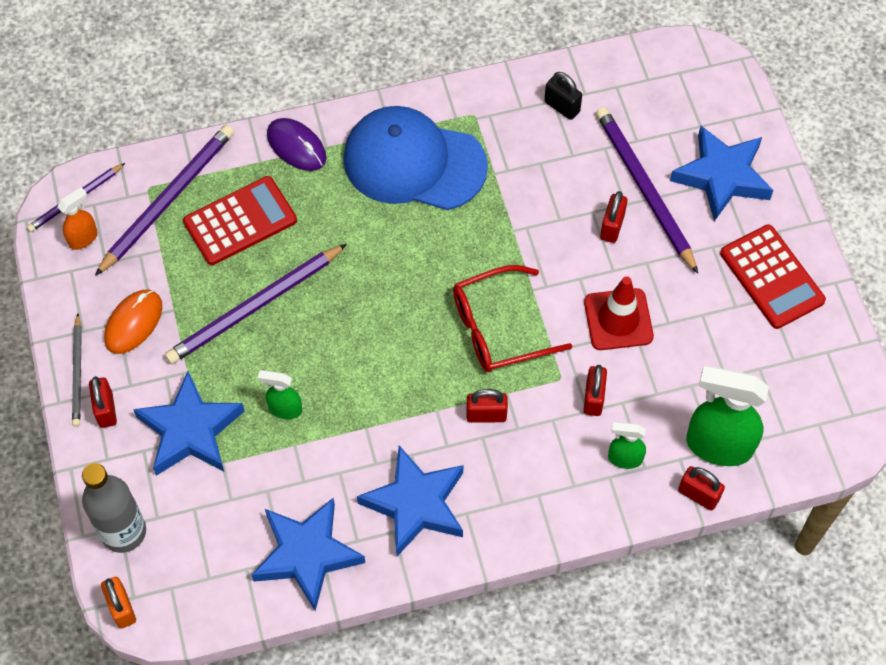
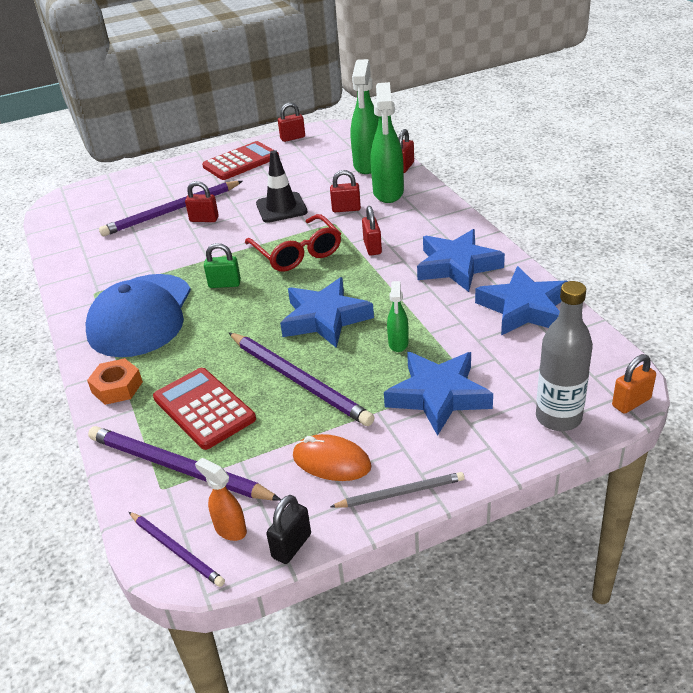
camera: 95 degrees left, 25 degrees down
red padlock [89,376,117,428] -> red padlock moved to [278,103,305,142]
purple mouse [267,118,327,171] -> orange nut [87,358,143,405]
black padlock [544,72,582,120] -> black padlock moved to [266,495,311,564]
red traffic cone [584,276,654,350] -> black traffic cone [256,150,308,223]
green spray bottle [608,422,646,469] -> green spray bottle [371,82,404,203], size x1.96
blue star [670,126,773,221] -> blue star moved to [280,277,374,348]
none -> green padlock [204,243,241,288]

